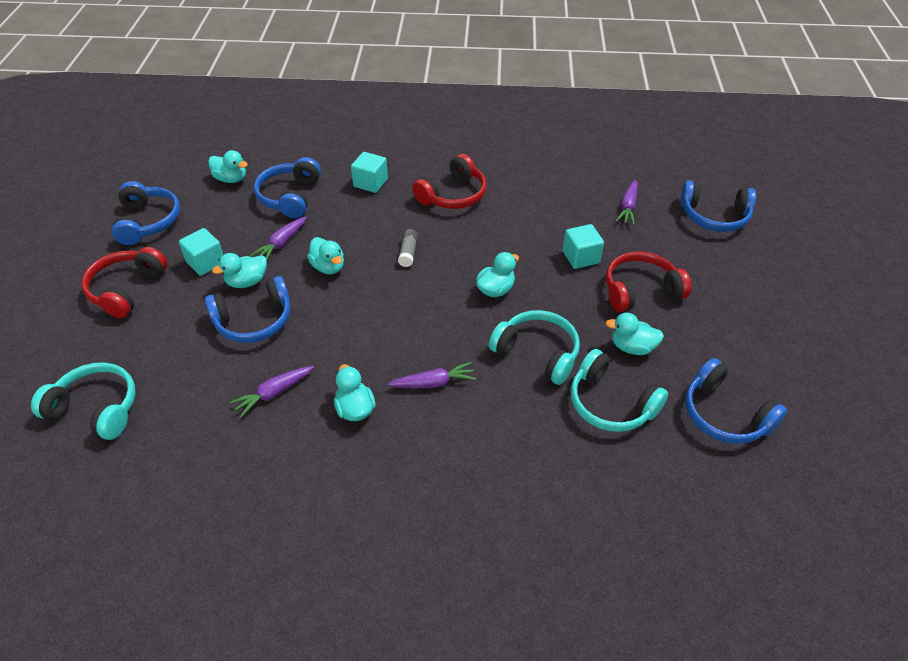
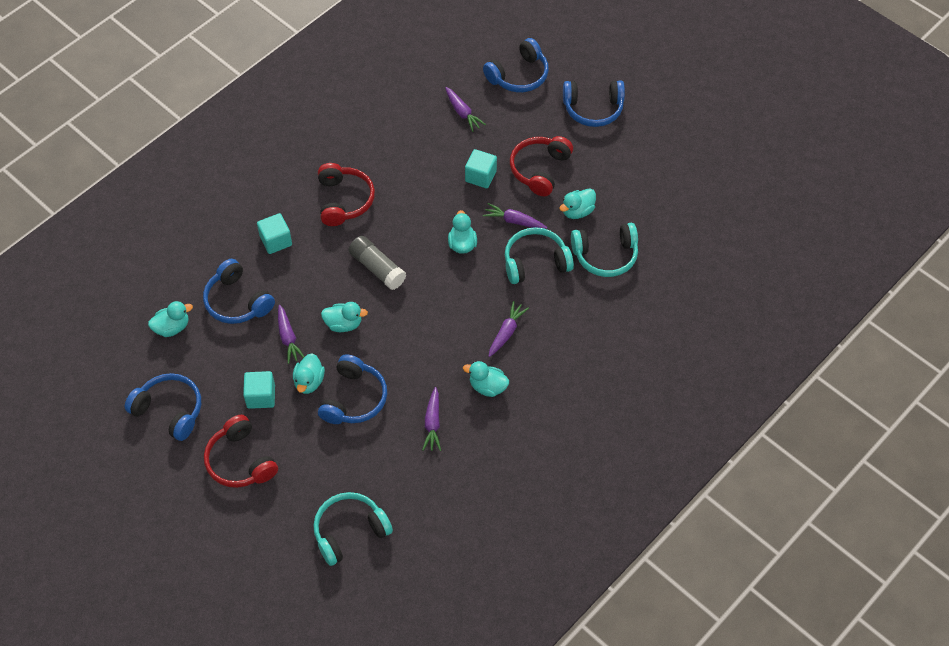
camera: 50 degrees left, 10 degrees up
grey glue stick [398,229,418,267] -> grey glue stick [349,236,406,290], size x1.70
blue headphones [685,358,787,444] -> blue headphones moved to [563,80,625,127]
none -> purple carrot [483,203,547,229]

